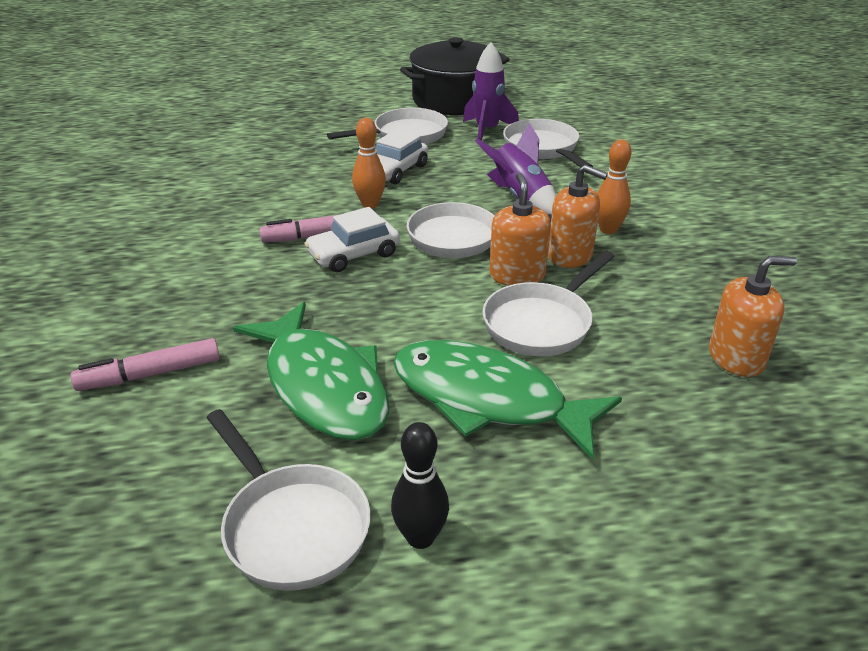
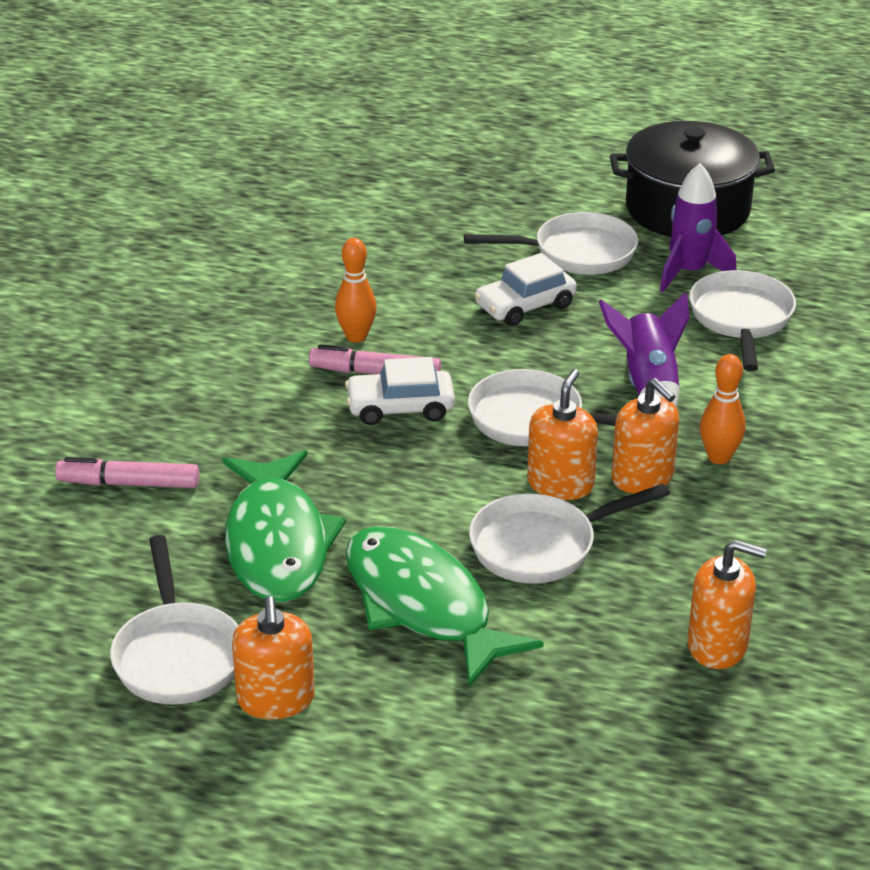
camera: 25 degrees right, 0 degrees up
orange bowling pin [352,118,386,209] -> orange bowling pin moved to [335,238,377,343]
black bowling pin [391,422,449,549] -> orange soap dispenser [232,596,315,719]

